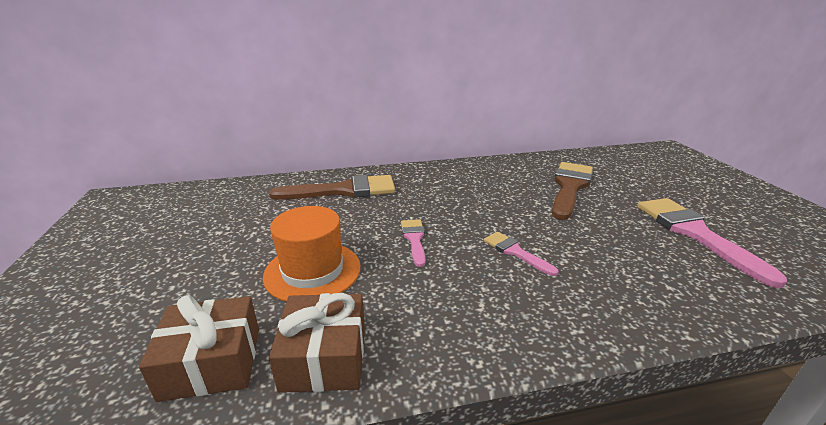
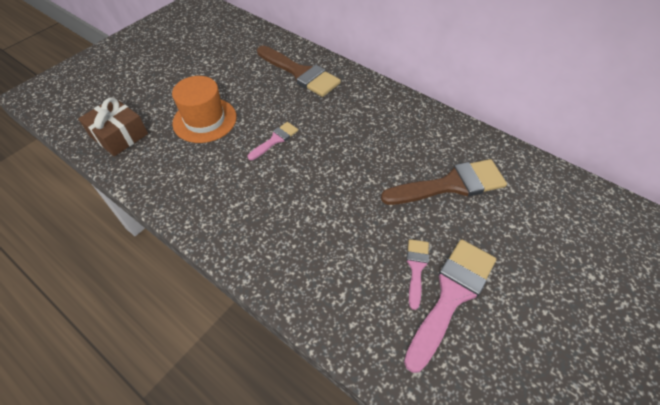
camera: 50 degrees right, 25 degrees up
brown gift [269,293,365,393] -> none
pink brush [484,232,558,276] -> pink brush moved to [406,239,429,310]

